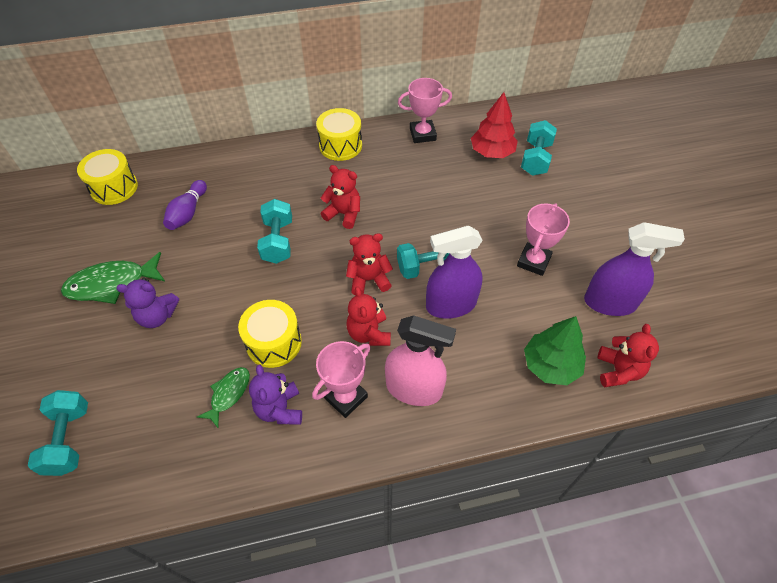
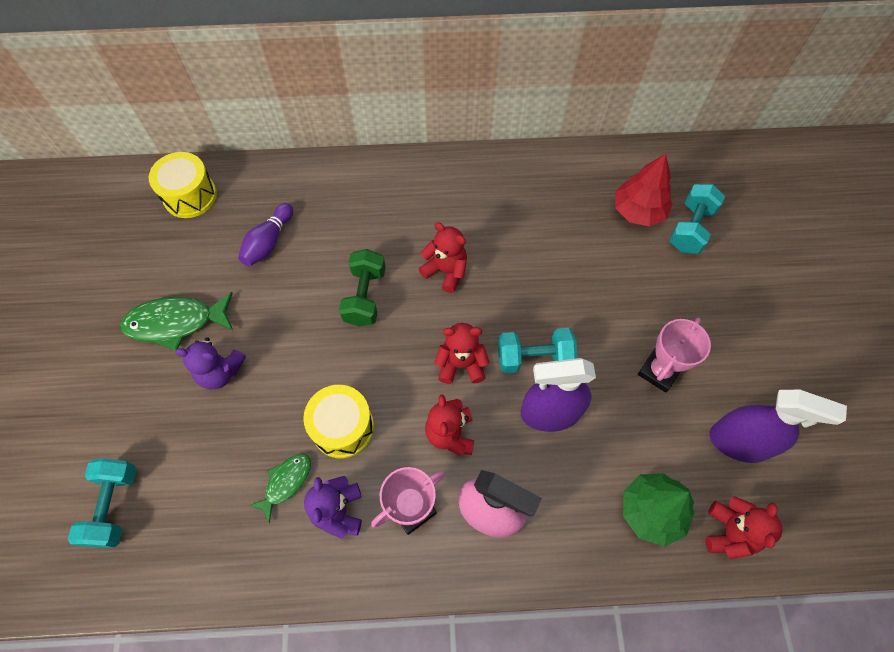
camera: 10 degrees right, 10 degrees up
turquoise dumbbell [257,199,292,264] -> green dumbbell [339,249,386,326]
yellow drum [316,108,362,161] -> none
pink trophy [398,78,452,143] -> none

